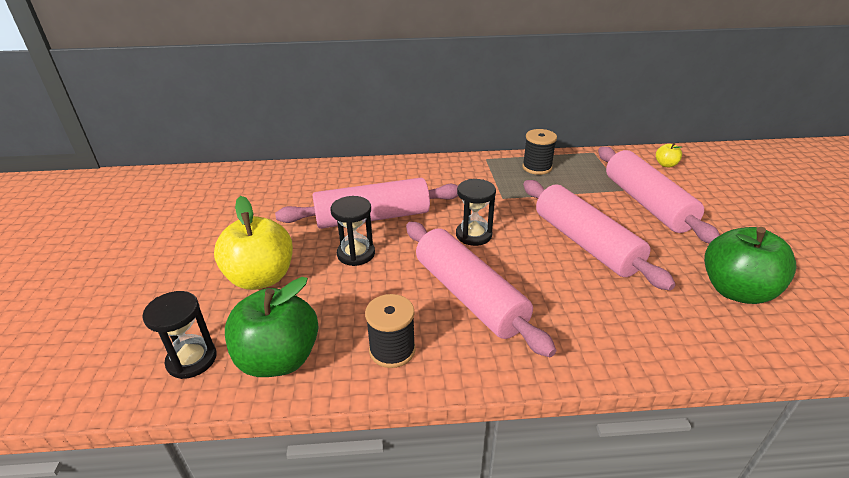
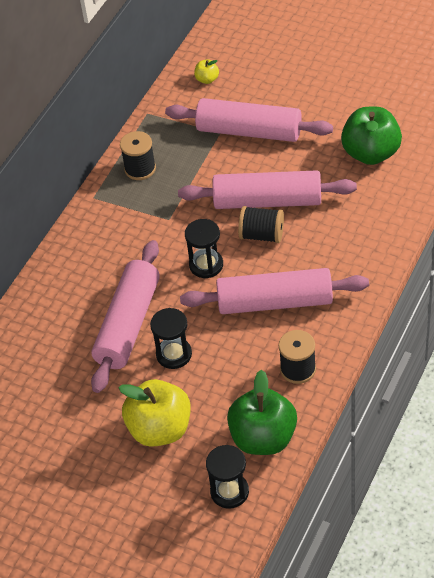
camera: 55 degrees left, 15 degrees up
none -> black spool [238,206,284,243]

